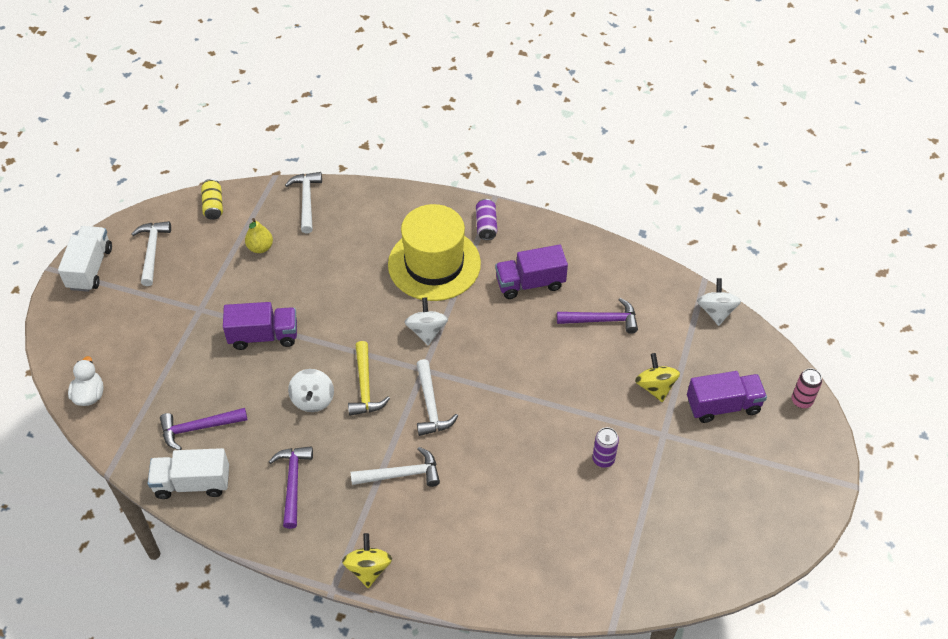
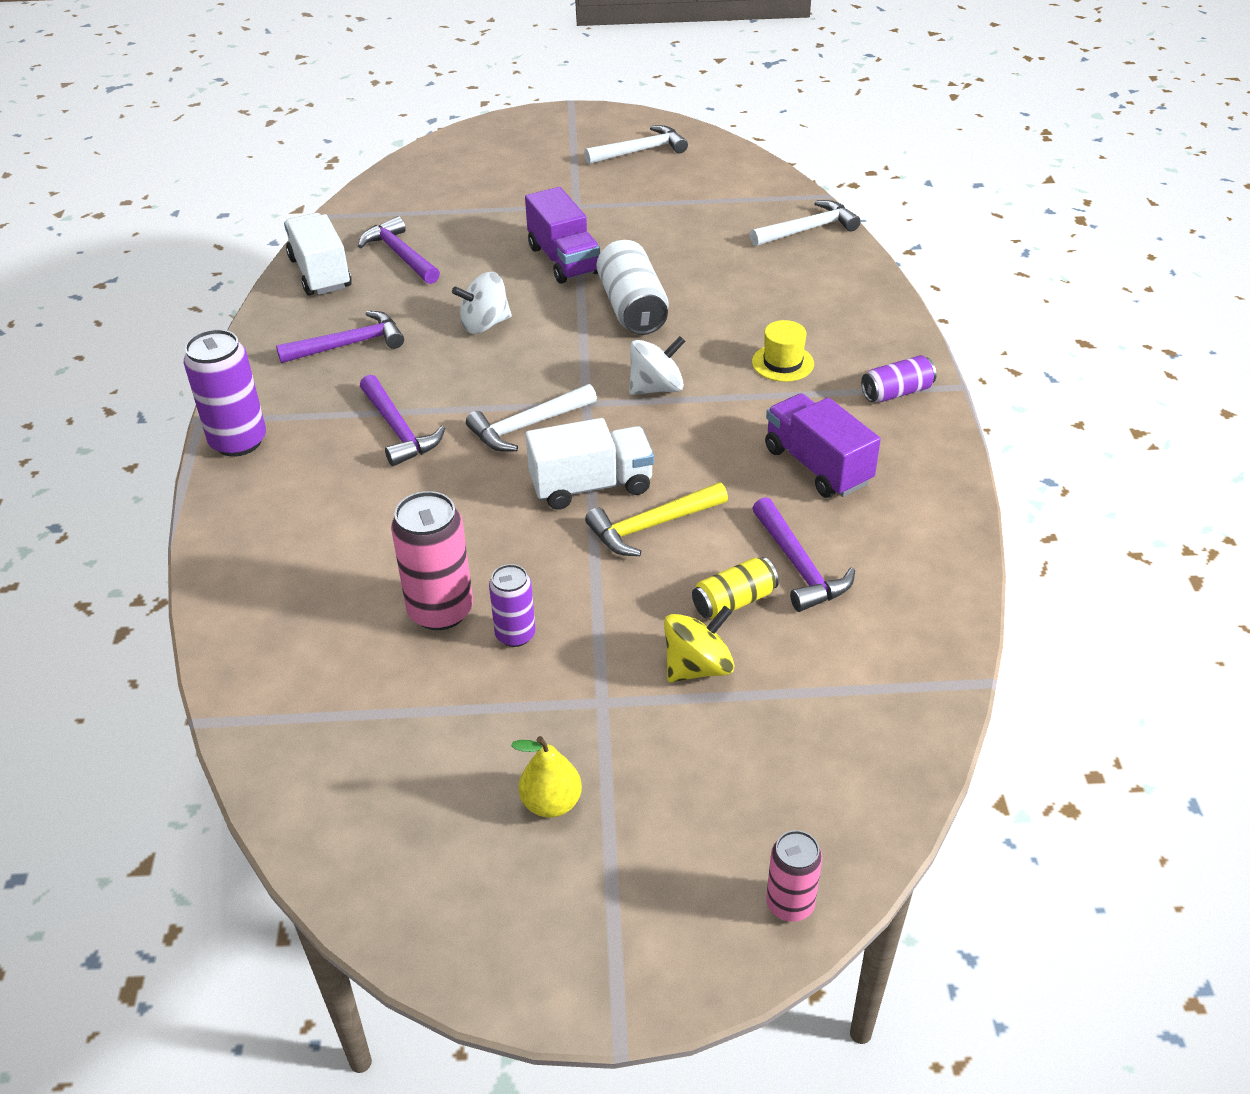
camera: 70 degrees right, 10 degrees down
white truck [58,226,112,292] -> white truck moved to [526,418,654,510]
white duck [68,356,104,406] -> none
yellow can [201,179,223,220] -> yellow can moved to [692,557,779,619]
yellow pear [245,218,273,253] -> yellow pear moved to [511,736,582,818]
yellow spinning top [342,533,392,588] -> purple can [184,329,266,457]
yellow hammer [348,341,390,416] -> yellow hammer moved to [585,482,728,556]
white hammer [351,447,440,487] -> purple hammer [360,375,445,466]
yellow hat [388,204,481,301] -> yellow hat [752,320,814,382], size x0.41
purple truck [687,371,767,423] -> none
white spinning top [697,278,741,326] -> none
none -> pink can [391,491,473,630]
none -> white can [597,240,668,335]

